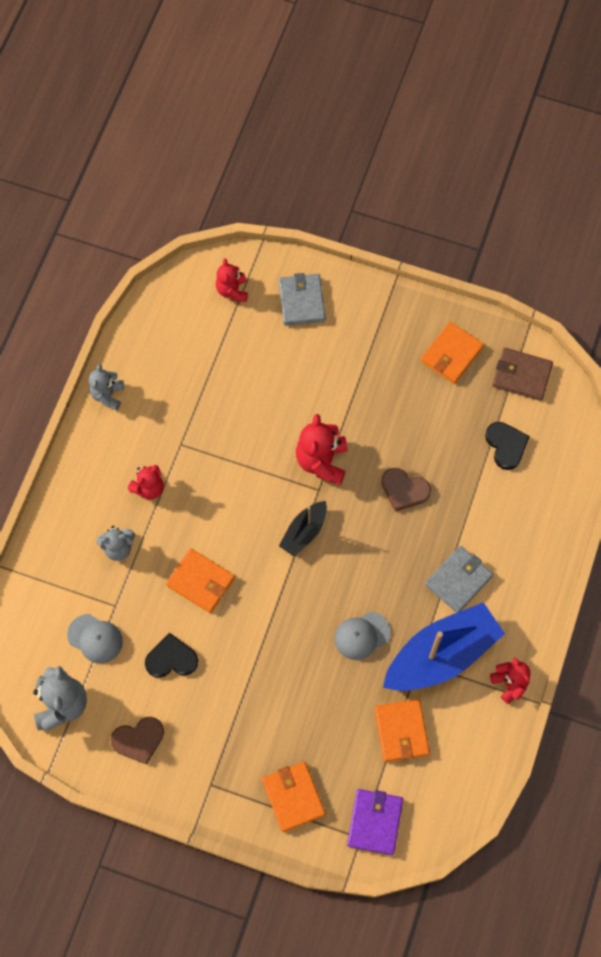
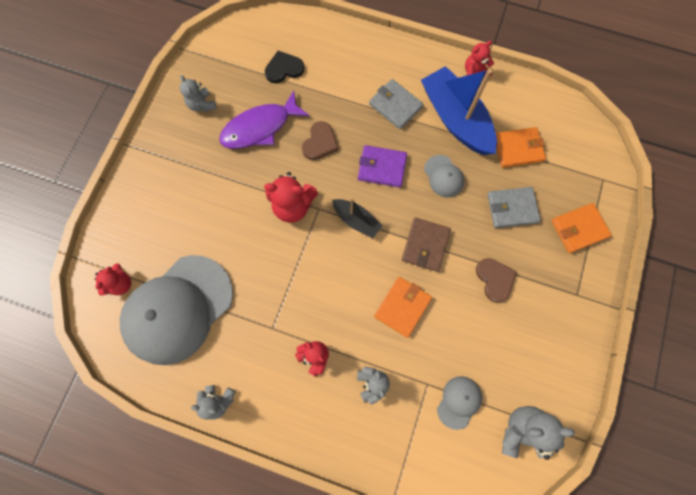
camera: 90 degrees left, 5 degrees up
brown heart [110,717,164,765] -> brown heart moved to [476,258,517,303]
black heart [145,633,198,678] -> none
red teddy bear [216,258,248,302] -> red teddy bear turned 60 degrees counterclockwise [95,263,131,296]
grey wallet [279,273,326,326] -> grey wallet moved to [487,187,541,228]
purple wallet [347,789,403,855] -> purple wallet moved to [358,145,407,188]
orange wallet [421,322,484,384] -> grey teddy bear [180,75,217,112]
brown wallet [492,348,553,401] -> brown wallet moved to [402,218,451,272]
none -> grey cap [120,255,233,365]
none -> purple fish [219,91,310,149]

